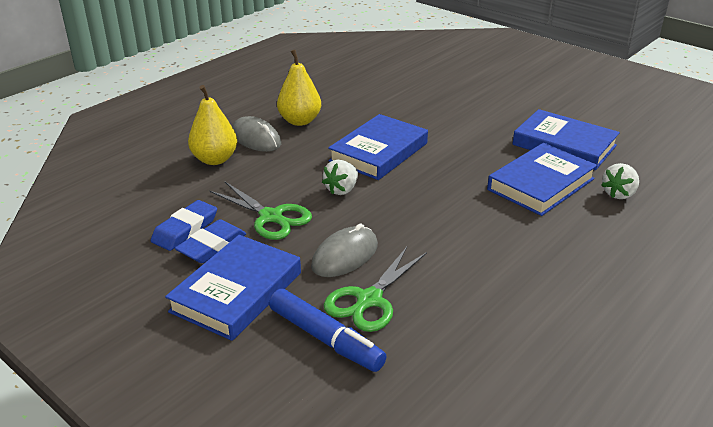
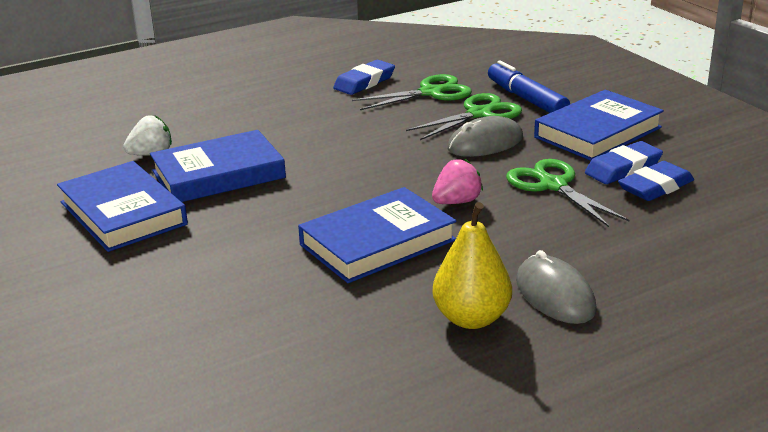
camera: 160 degrees left, 5 degrees down
yellow pear [188,85,237,165] -> none
white strawberry [322,160,358,195] -> pink strawberry [432,159,483,204]
none -> blue eraser [333,60,395,95]
none -> green scissors [352,74,472,110]

